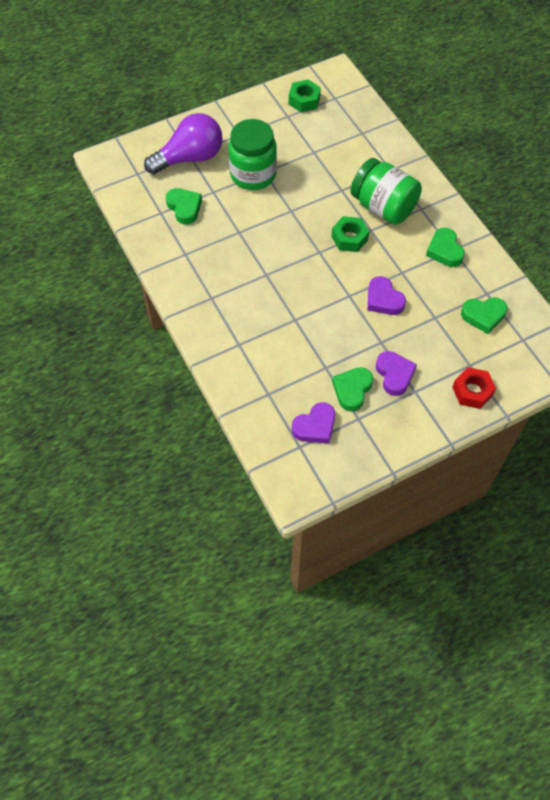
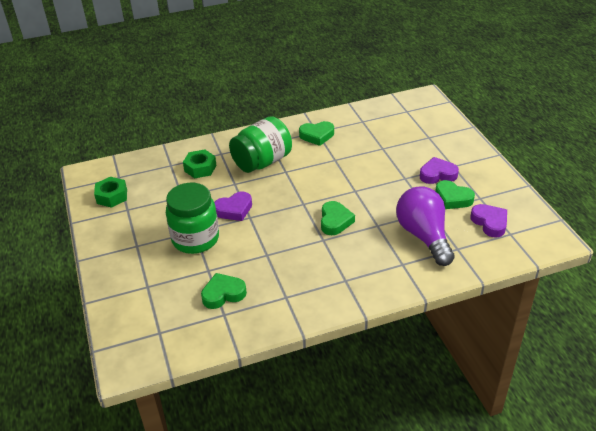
camera: 80 degrees left, 20 degrees down
purple light bulb [144,113,223,174] -> purple light bulb moved to [396,187,455,266]
green nut [331,216,369,252] -> green nut moved to [183,150,217,179]
purple heart [368,276,406,315] -> purple heart moved to [214,192,252,221]
red nut [452,367,496,409] -> none
green heart [461,297,507,334] -> green heart moved to [321,201,355,235]

